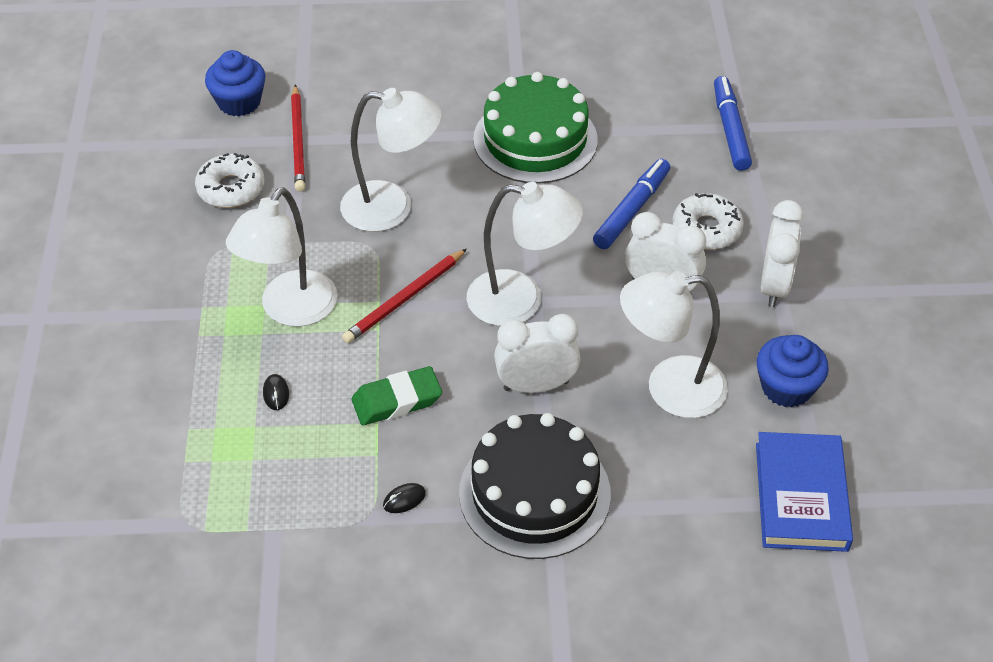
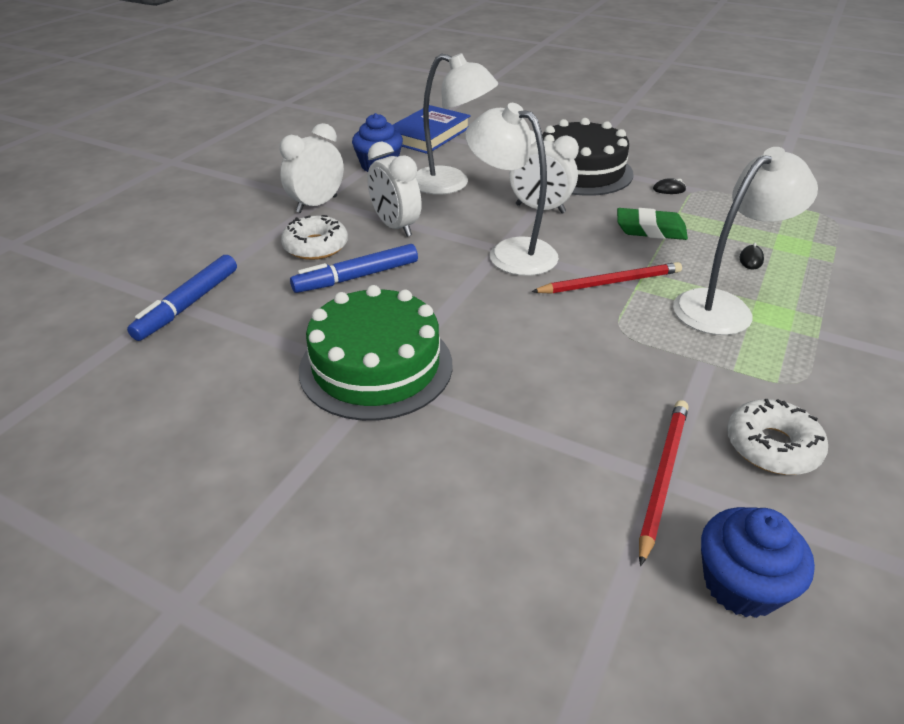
camera: 150 degrees left, 10 degrees down
white lamp [340,88,442,232] -> none

